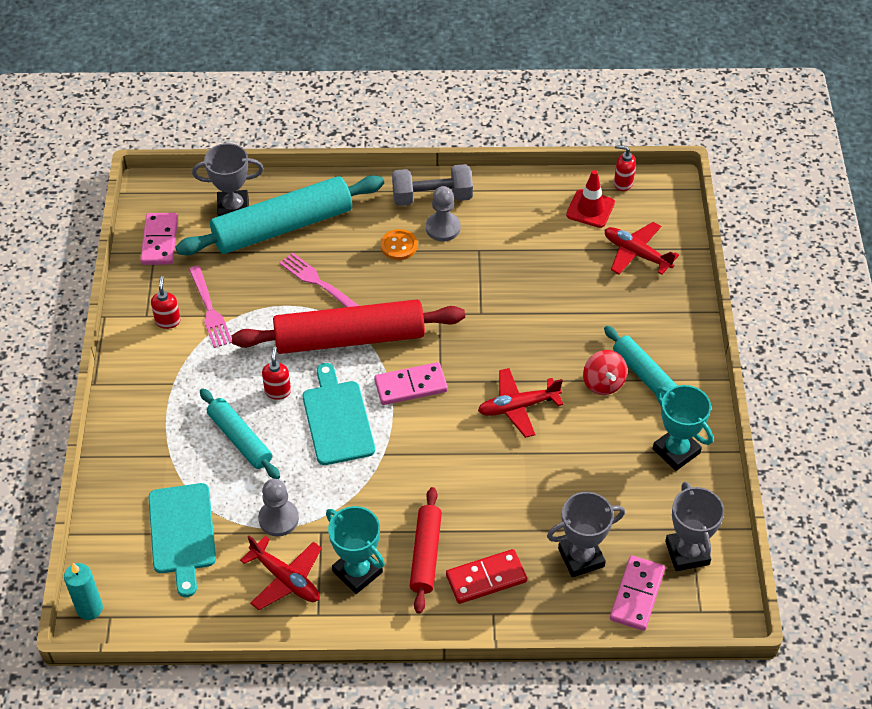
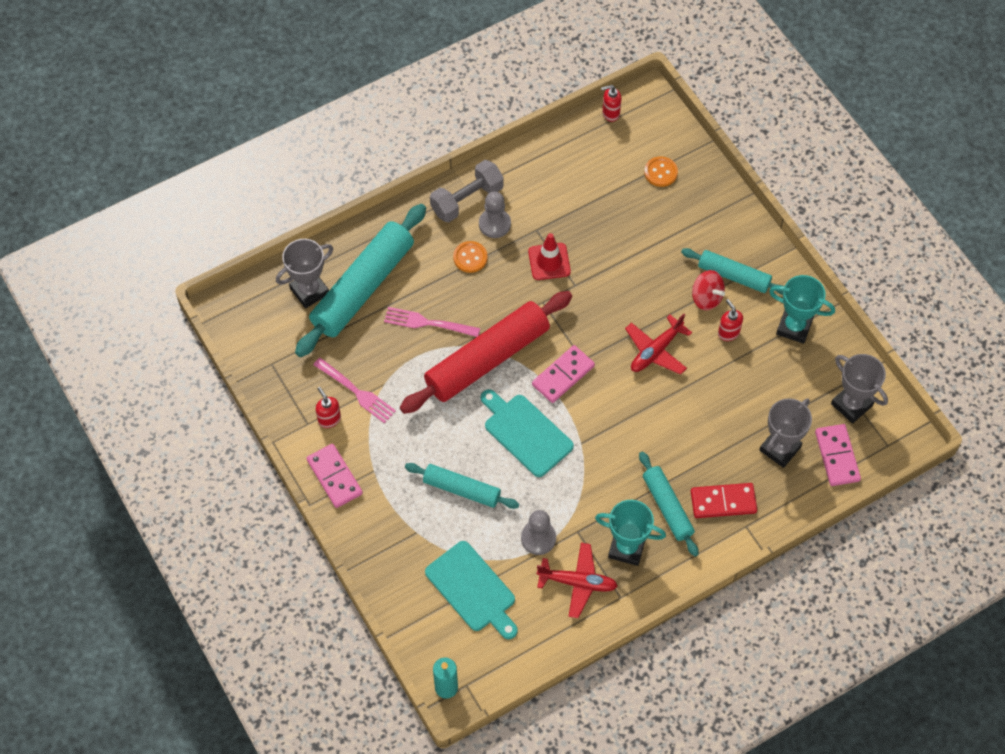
camera: 30 degrees left, 10 degrees up
pink domino [140,213,178,265] -> pink domino moved to [307,444,363,508]
red soap dispenser [262,347,291,400] -> red soap dispenser moved to [718,299,743,341]
red rolling pin [410,487,442,614] -> turquoise rolling pin [639,451,699,557]
red domino [446,549,527,604] -> red domino turned 45 degrees clockwise [690,483,757,518]
red traffic cone [566,170,615,228] -> red traffic cone moved to [528,233,571,280]
red plane [605,222,679,275] -> orange button [644,156,678,187]

